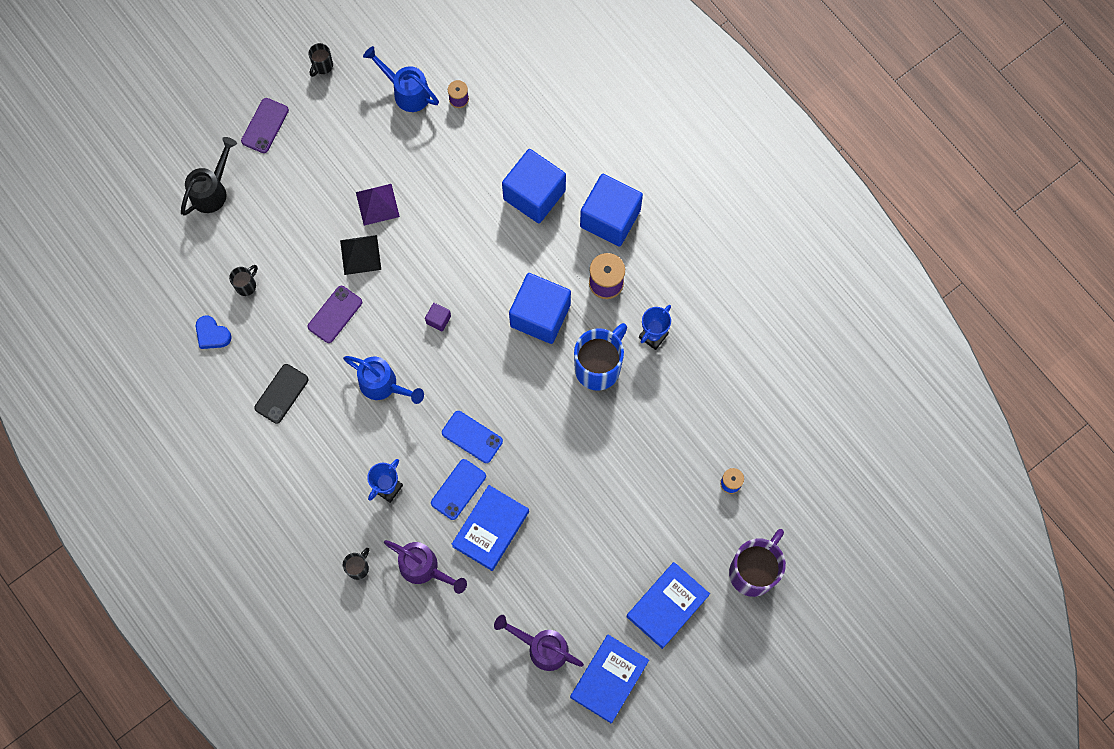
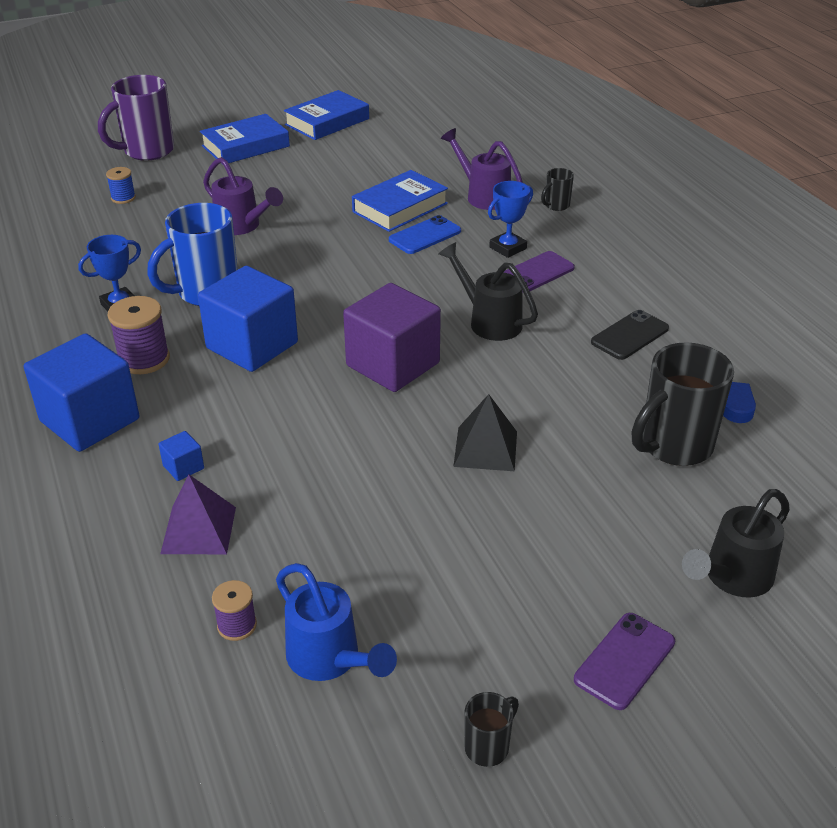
camera: 165 degrees left, 35 degrees down
black mug [229,265,258,296] -> black mug [632,342,734,466], size x2.13
purple phone [308,286,362,343] -> purple phone moved to [503,251,575,292]
blue watering can [343,356,424,404] -> black watering can [438,242,538,341]
purple pyramid [356,184,400,226] -> purple pyramid moved to [160,474,236,554]
purple cube [425,303,451,332] -> purple cube [343,283,441,392], size x2.47
blue phone [442,411,503,463] -> none
purple watering can [494,615,584,671] -> purple watering can moved to [203,157,283,235]
blue cube [502,149,566,223] -> blue cube [158,431,204,481], size x0.40

